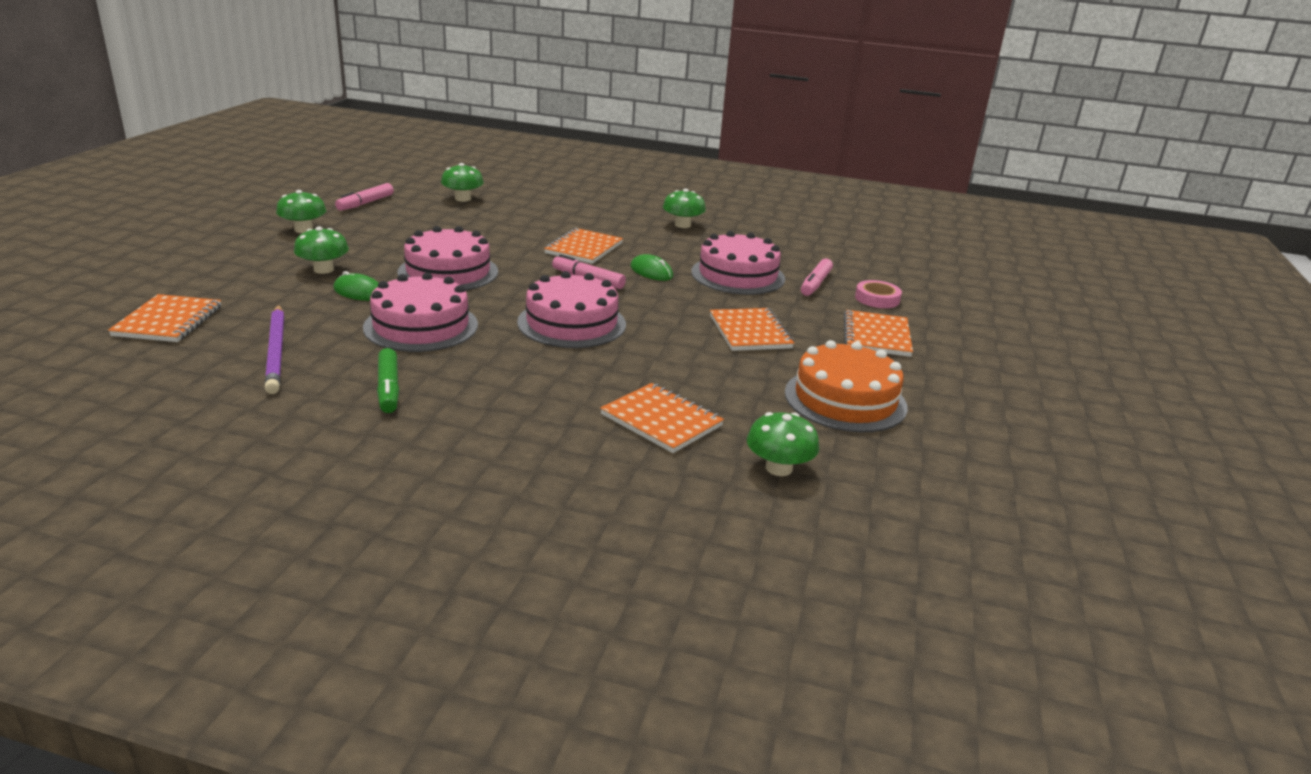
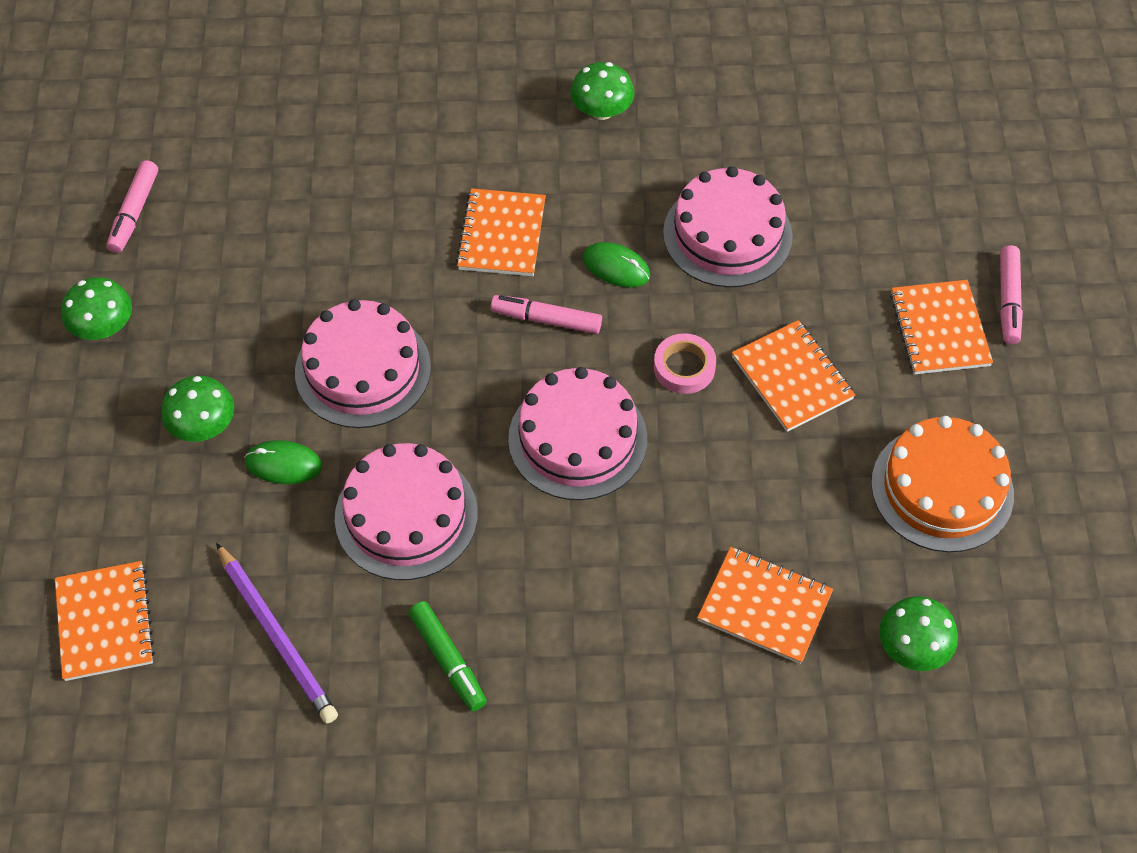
camera: 15 degrees left, 30 degrees up
green mushroom [441,163,484,202] -> none
pink marker [801,258,833,296] -> pink marker moved to [1000,245,1023,344]
pink tape [855,280,902,308] -> pink tape moved to [654,333,716,394]

